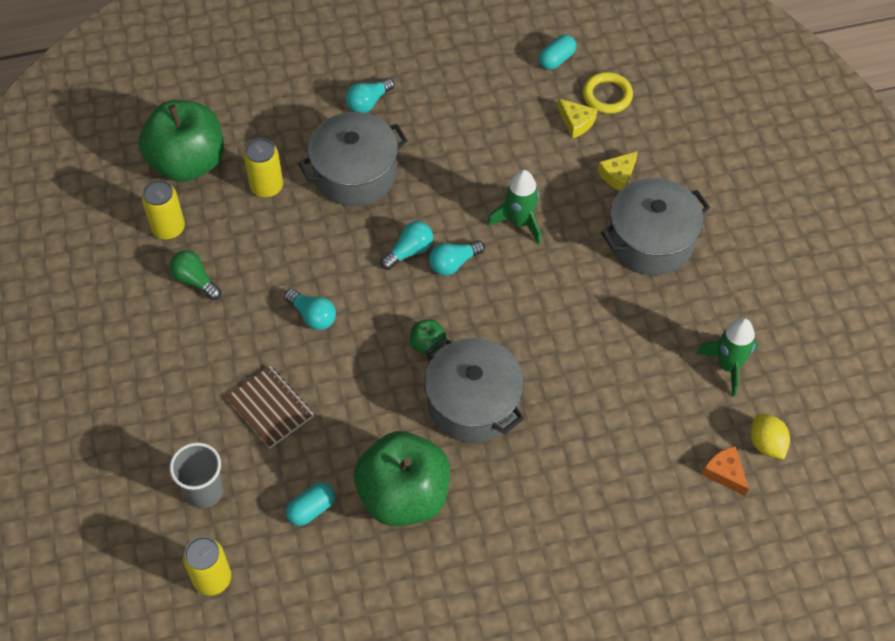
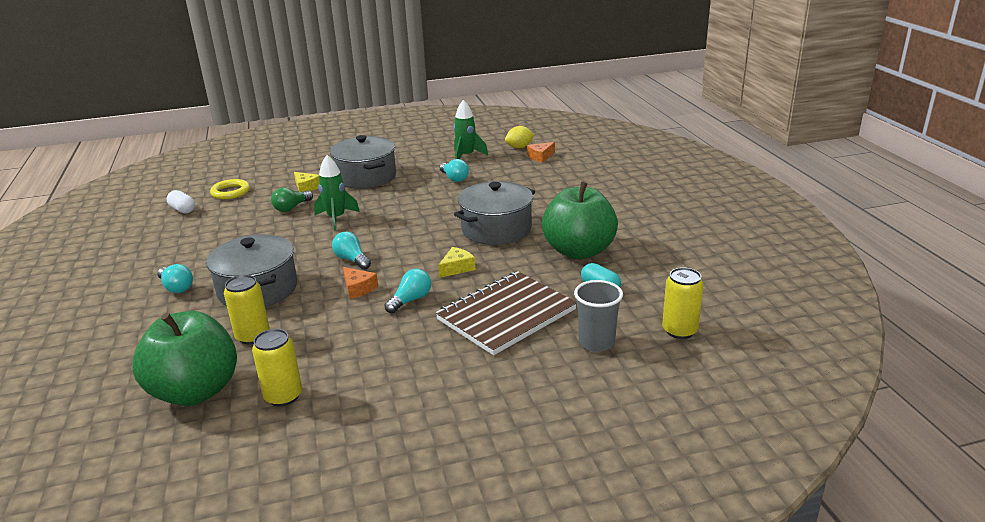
camera: 90 degrees left, 30 degrees down
green light bulb [169,250,221,300] -> green light bulb moved to [271,188,313,212]
brown notebook [226,366,314,448] -> brown notebook [435,271,577,355], size x1.69
green apple [410,319,446,355] -> none
turquoise light bulb [429,240,485,276] -> turquoise light bulb moved to [440,159,469,182]
turquoise capsule [539,34,576,70] -> white capsule [167,190,195,214]
yellow cheese [557,98,597,138] -> yellow cheese moved to [438,247,476,278]
none -> orange cheese [343,267,378,299]

